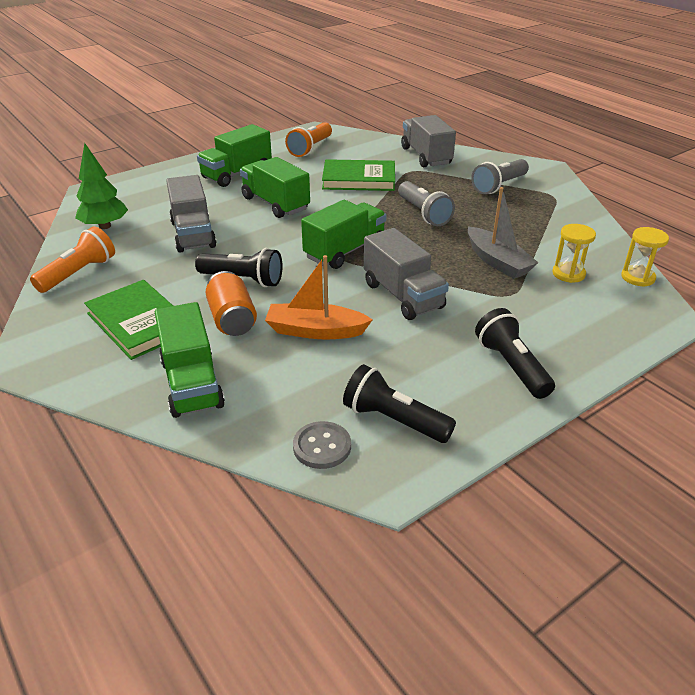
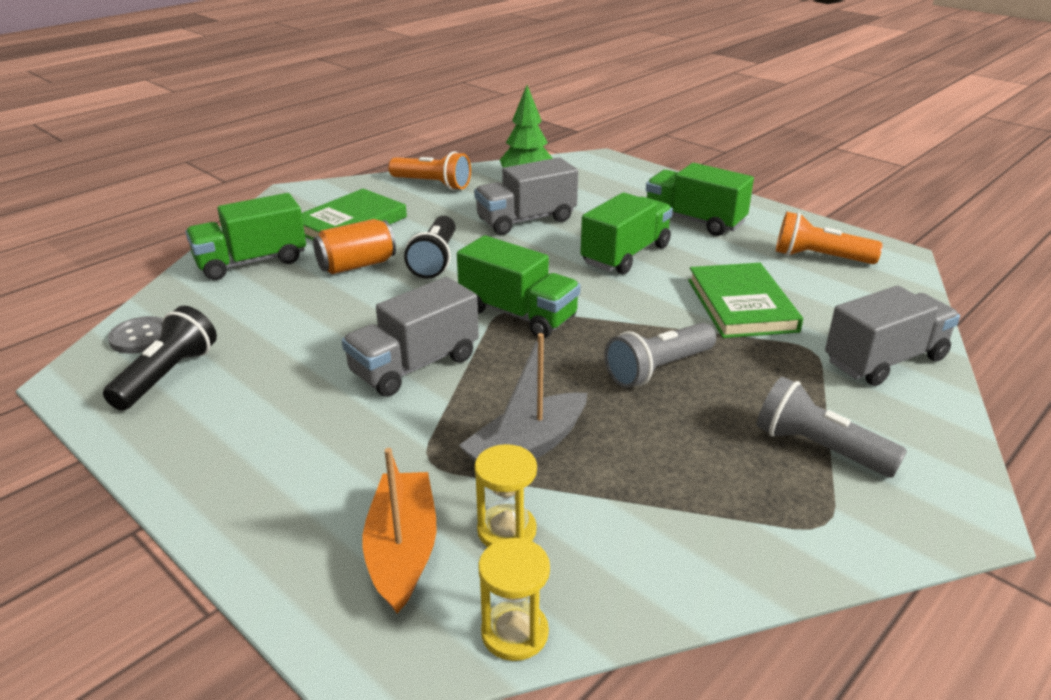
camera: 80 degrees right, 5 degrees down
orange boat [265,255,373,339] -> orange boat moved to [363,448,436,613]
black flashlight [475,308,555,399] -> none

